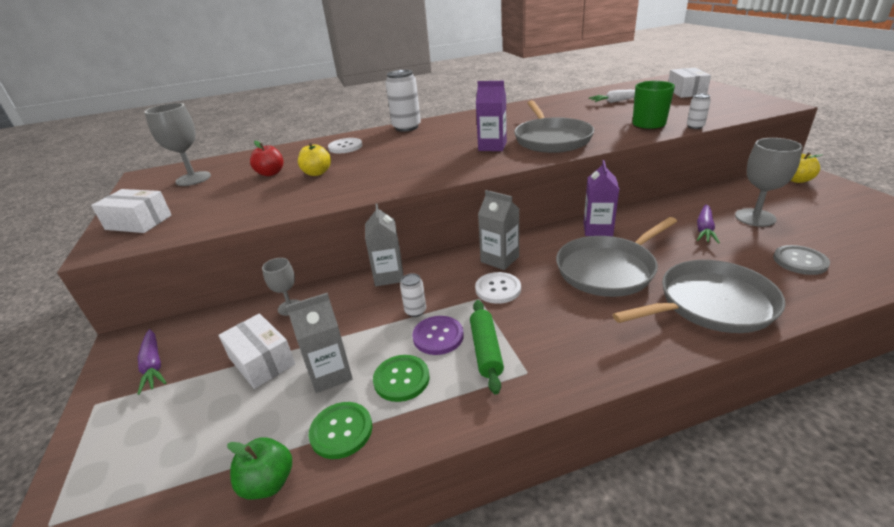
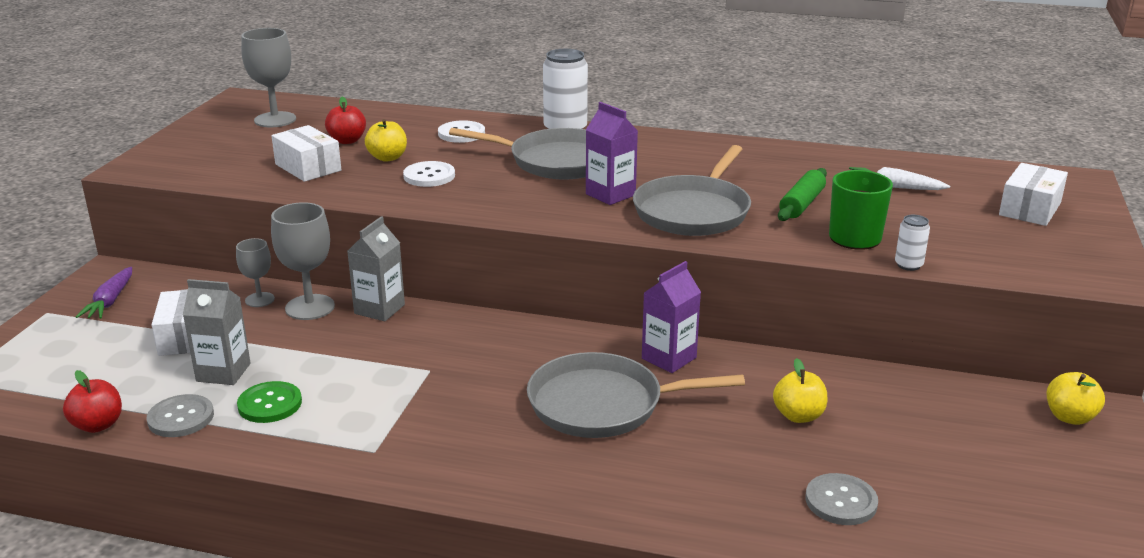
camera: 30 degrees right, 5 degrees down
white box [91,189,172,233] -> white box moved to [271,125,341,182]
green apple [227,437,292,499] -> red apple [63,370,122,433]
green button [309,402,372,459] -> grey button [147,394,214,437]
white can [400,273,426,317] -> none
purple button [412,316,464,355] -> none
green rolling pin [470,300,504,394] -> green rolling pin moved to [778,168,827,221]
white button [475,272,521,304] -> white button moved to [403,161,455,187]
grey carton [478,190,519,270] -> none
grey pan [612,260,786,333] -> grey pan moved to [449,128,586,179]
purple carrot [697,204,720,243] -> yellow apple [773,358,827,423]
grey goblet [735,138,803,227] -> grey goblet moved to [271,202,335,320]

